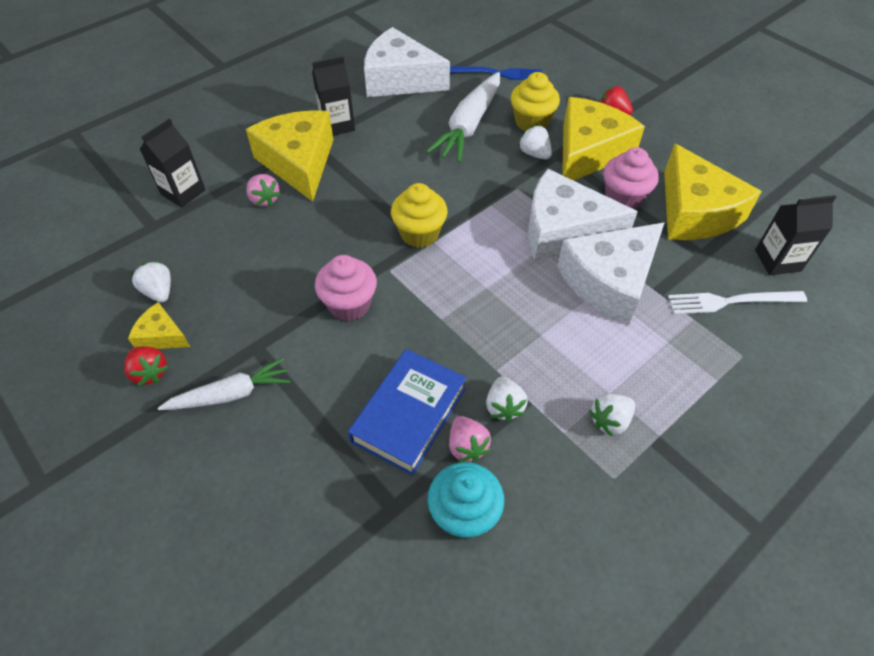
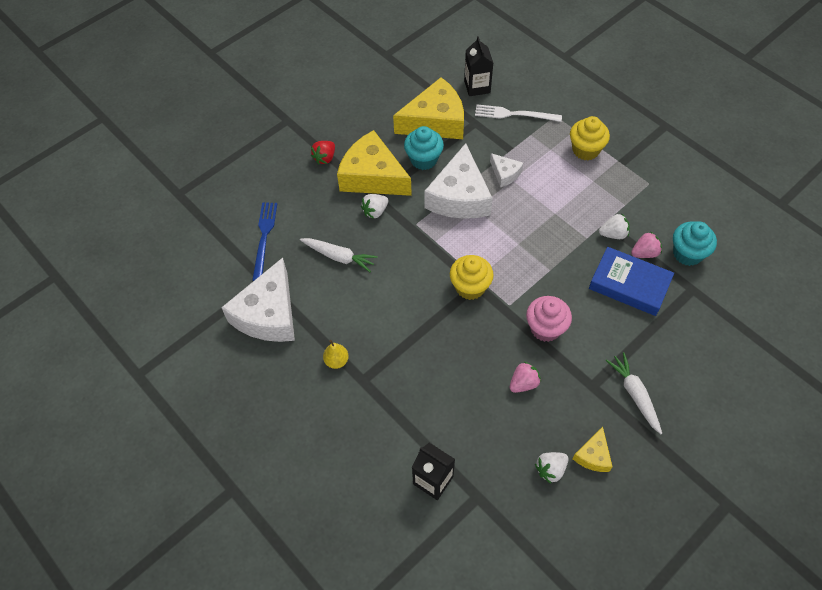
camera: 90 degrees left, 5 degrees up
red strawberry [124,346,168,386] -> none
yellow cheese [246,110,333,202] -> none
pink strawberry [246,174,280,206] -> pink strawberry moved to [510,362,541,393]
black carton [312,57,355,136] -> yellow pear [323,340,349,369]
white carrot [426,72,500,163] -> white carrot [300,238,378,272], size x0.65
yellow cupcake [511,72,560,131] -> yellow cupcake moved to [570,116,610,160]
white cheese [557,222,665,326] -> white cheese [490,153,523,187], size x0.47
white strawberry [589,394,635,437] -> none
pink cupcake [603,147,659,209] -> turquoise cupcake [404,126,444,170]
white fork [668,291,807,314] -> white fork turned 105 degrees clockwise [475,104,562,122]

